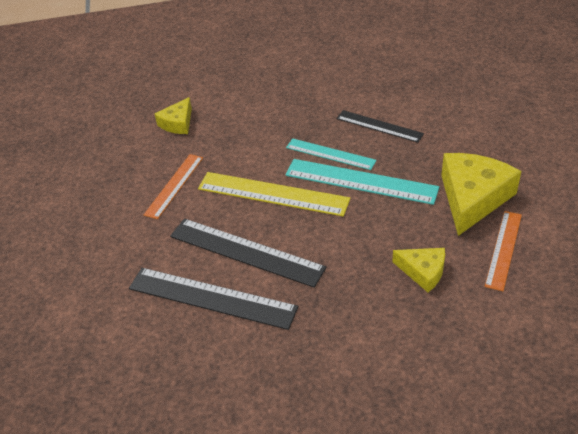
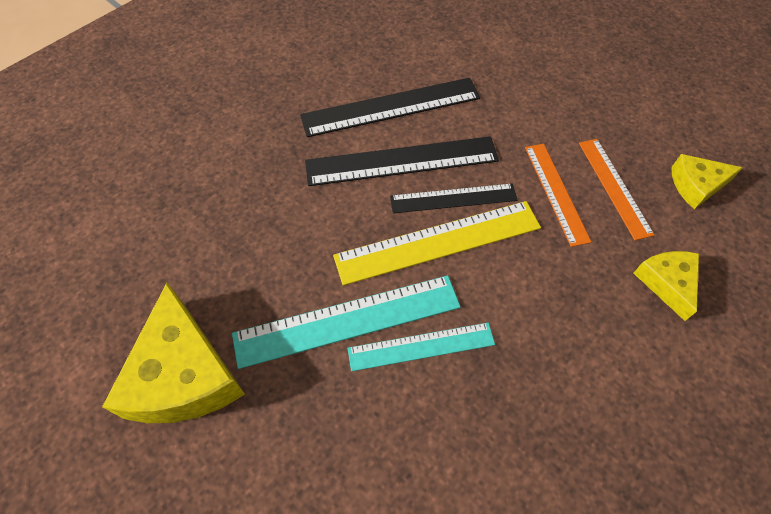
camera: 140 degrees right, 15 degrees up
black ruler [337,110,424,143] -> black ruler moved to [390,183,517,213]
yellow cheese [392,248,445,292] -> yellow cheese moved to [671,154,743,209]
orange ruler [485,211,522,291] -> orange ruler moved to [579,139,655,240]

